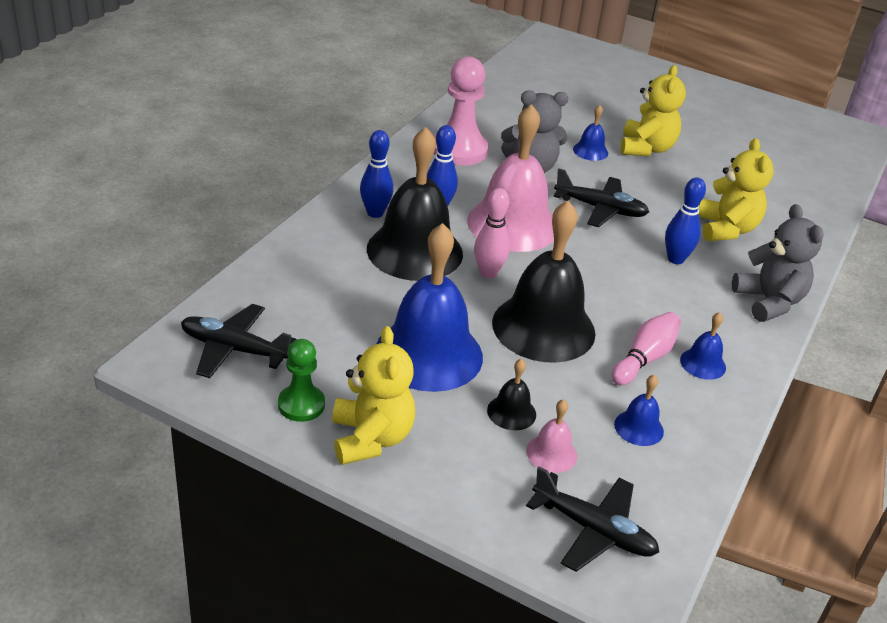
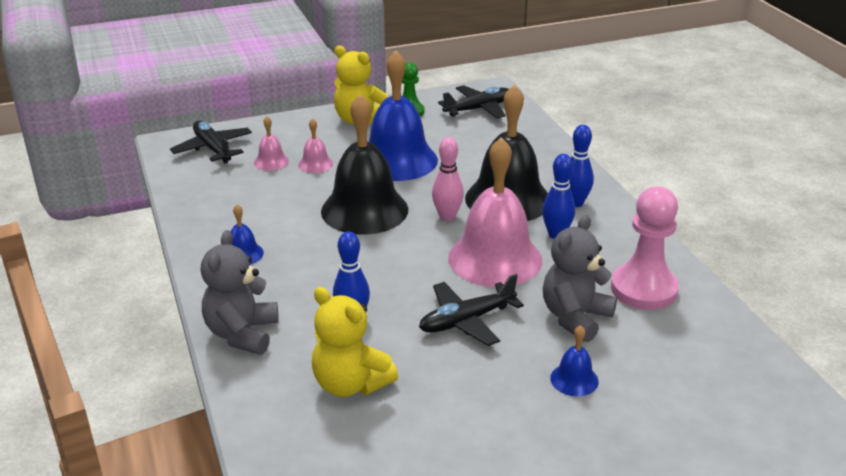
camera: 135 degrees right, 5 degrees down
black bell [487,359,536,430] -> pink bell [298,118,333,173]
black plane [526,466,659,572] -> black plane turned 75 degrees clockwise [170,120,252,163]
pink bowling pin [611,312,681,385] -> none
blue bell [614,375,664,446] -> none
yellow teddy bear [621,65,686,156] -> none
grey teddy bear [732,204,824,322] -> grey teddy bear turned 75 degrees clockwise [201,230,279,355]

